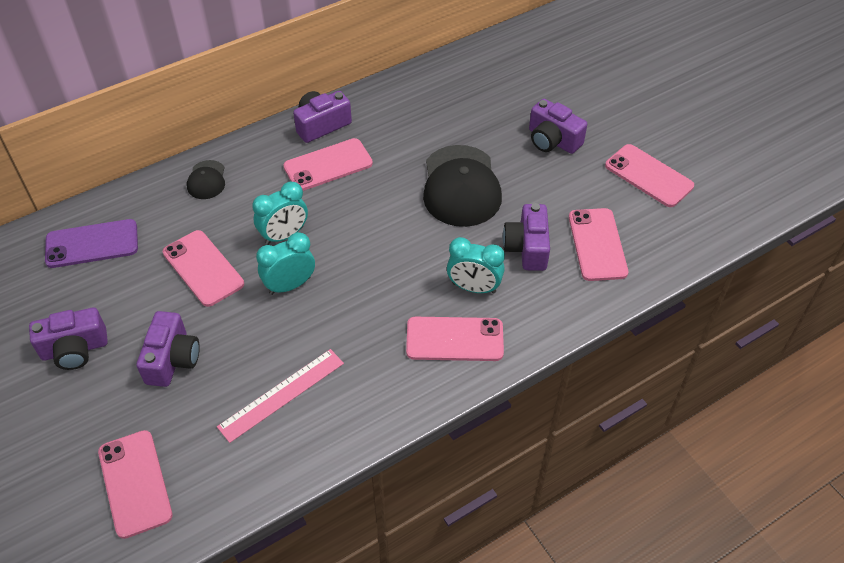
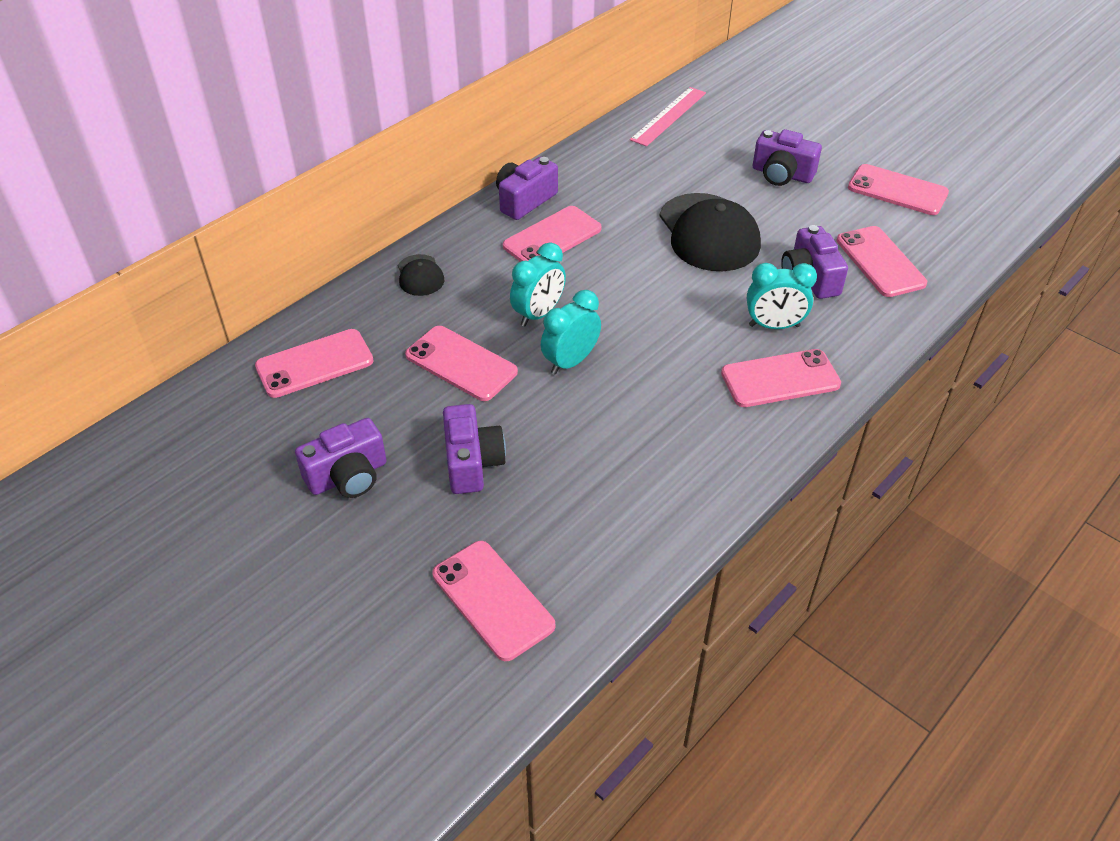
camera: 15 degrees left, 5 degrees down
purple phone [45,219,138,268] -> pink phone [255,329,373,398]
pink ruler [217,349,344,443] -> pink ruler moved to [630,87,706,146]

